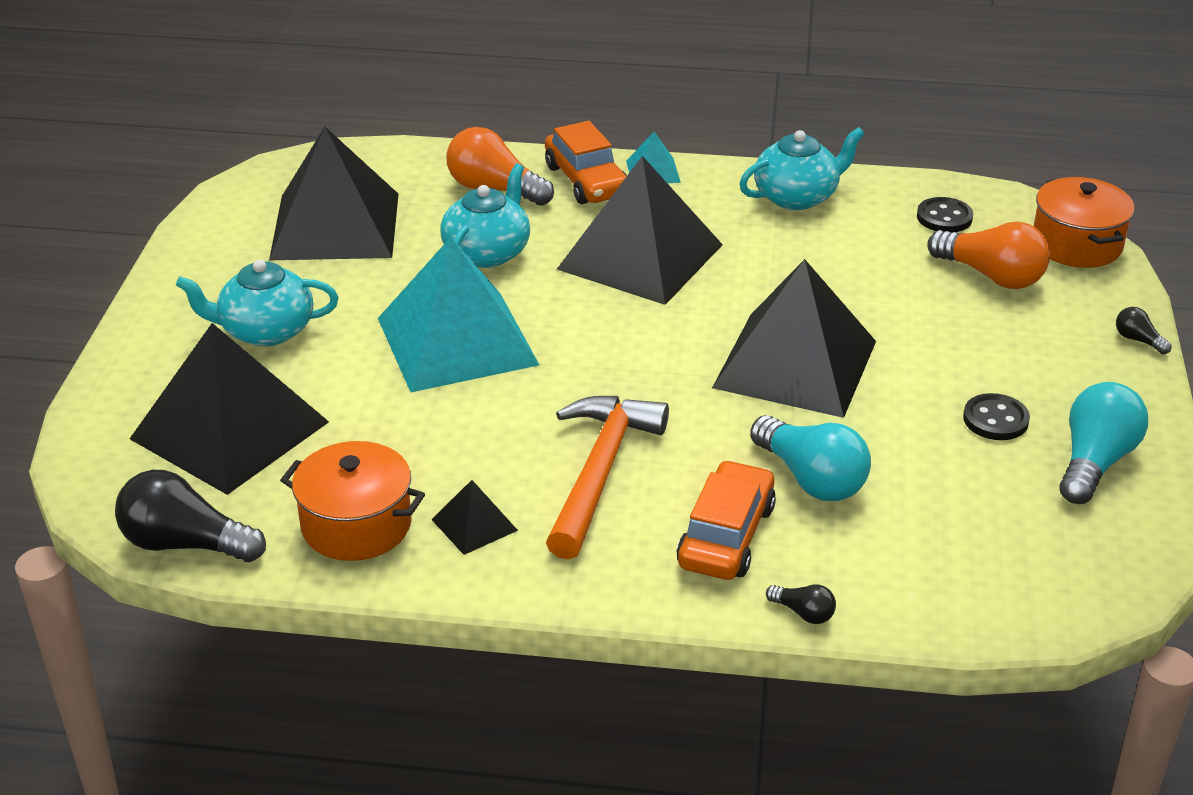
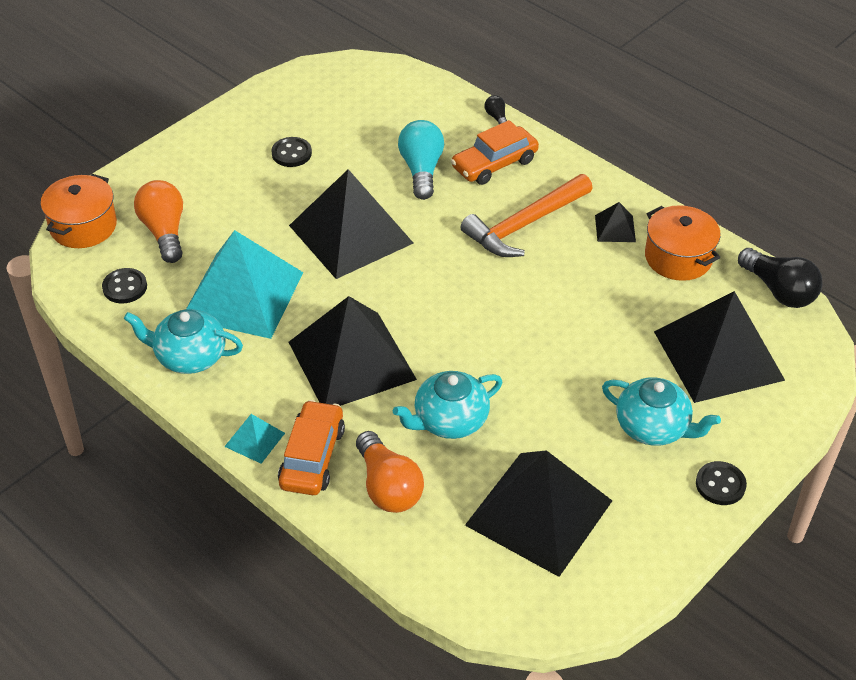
camera: 145 degrees left, 10 degrees up
turquoise pyramid [378,237,539,392] -> turquoise pyramid moved to [186,230,303,339]
turquoise light bulb [1059,382,1148,504] -> none
black light bulb [1116,307,1171,354] -> none
none -> black button [696,461,747,505]

